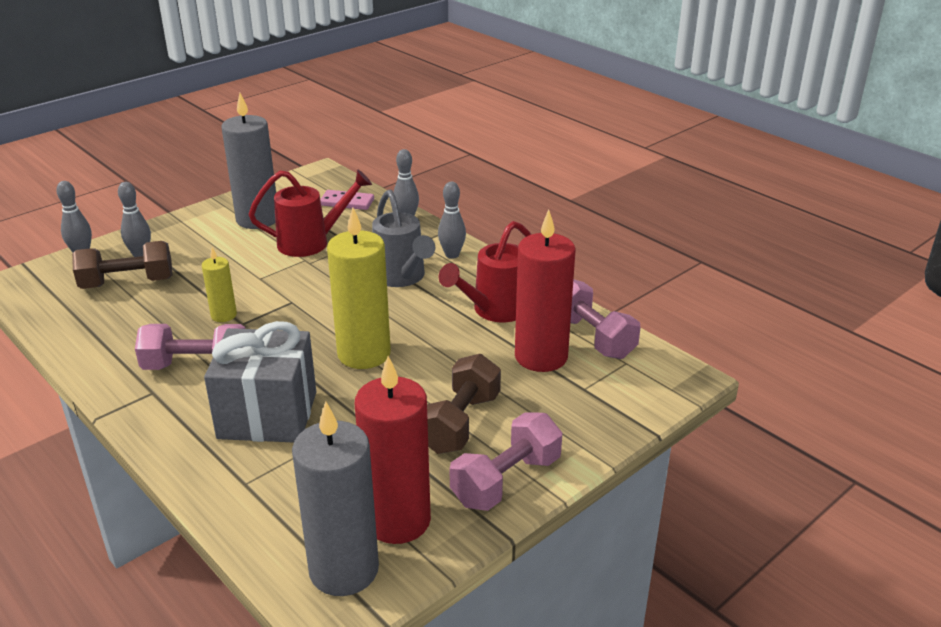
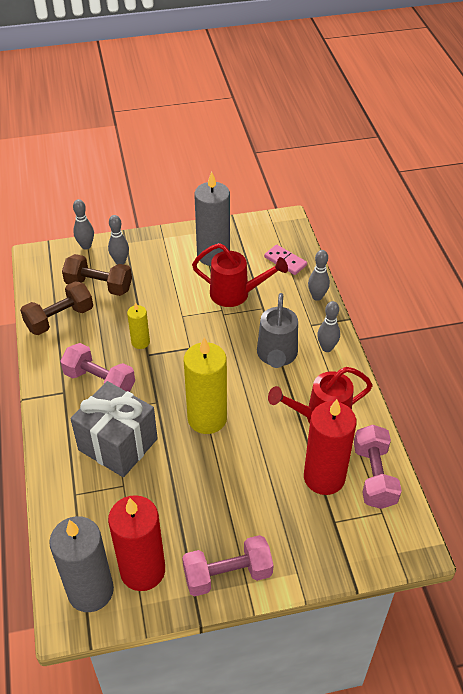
camera: 30 degrees right, 15 degrees up
brown dumbbell [427,354,501,454] -> brown dumbbell moved to [20,281,93,335]

